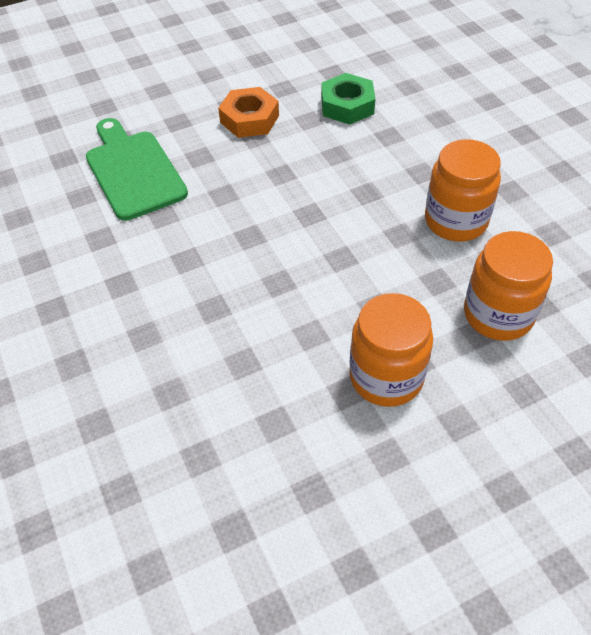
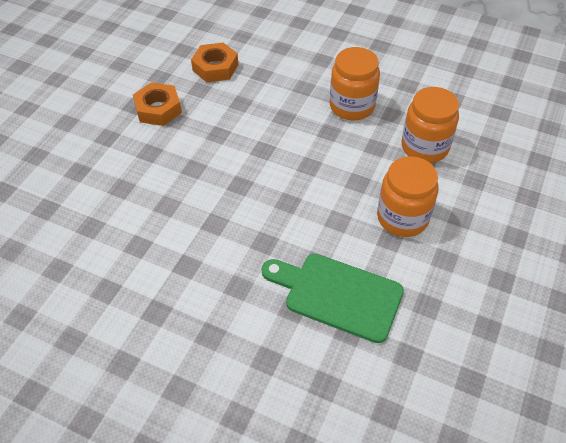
camera: 40 degrees left, 0 degrees up
green cutting board [86,118,188,221] -> green cutting board moved to [262,254,404,343]
green nut [321,73,375,125] -> orange nut [191,42,238,83]

